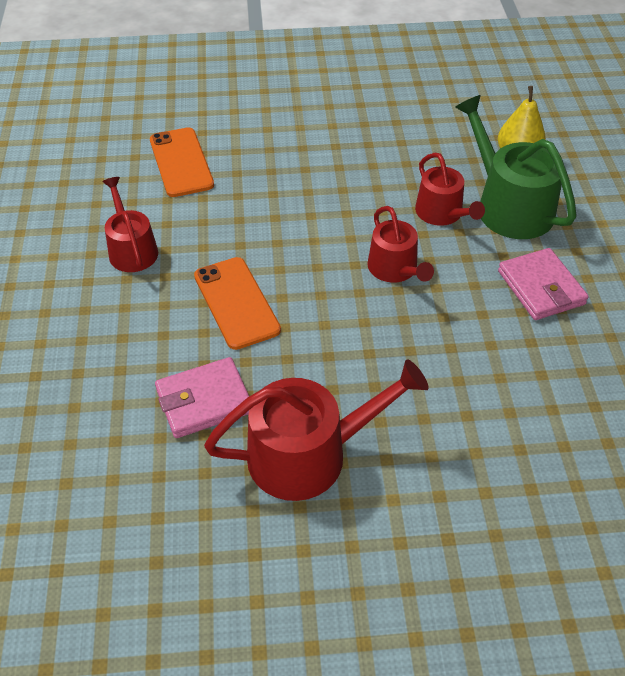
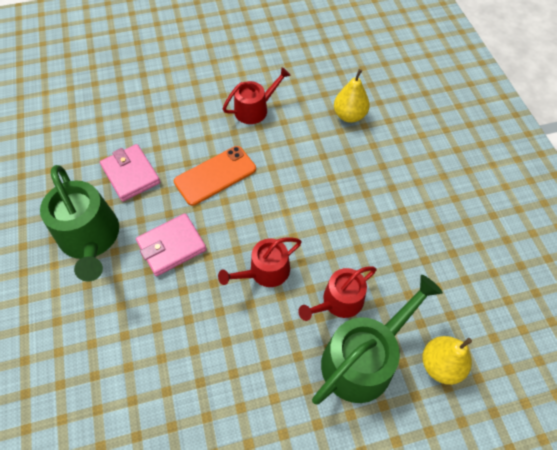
camera: 80 degrees right, 10 degrees up
orange phone [150,127,214,197] -> yellow pear [334,69,370,123]
red watering can [204,359,429,501] -> green watering can [40,165,119,282]
pink wallet [498,248,589,320] -> pink wallet moved to [136,213,207,276]

